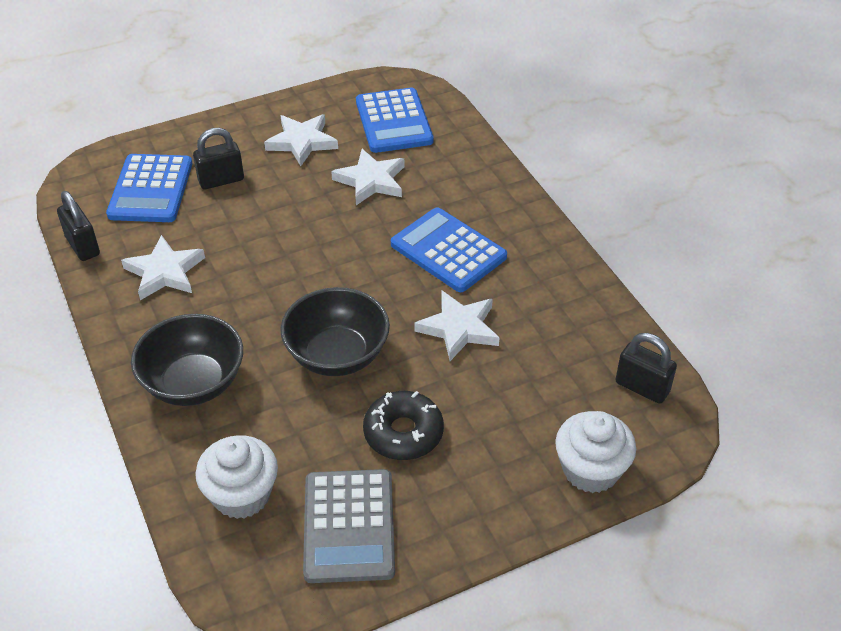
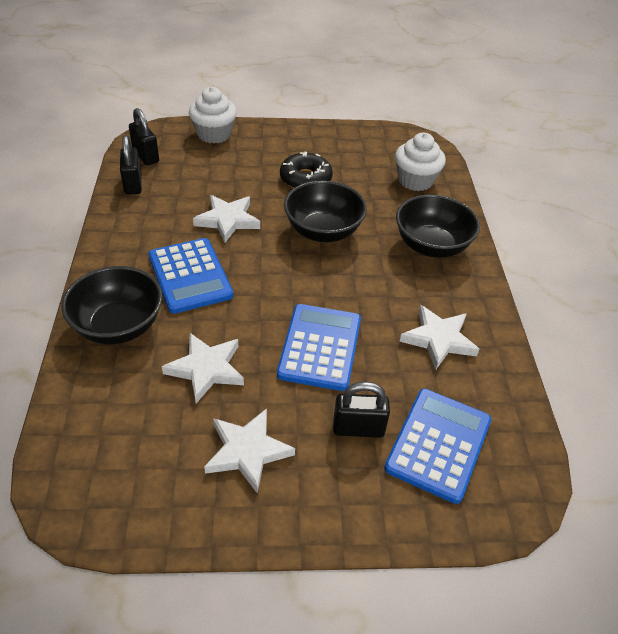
camera: 160 degrees left, 0 degrees up
black padlock [57,191,100,261] -> black padlock moved to [120,135,142,195]
grey calculator [303,469,395,583] -> none
blue calculator [356,87,434,153] -> blue calculator moved to [277,304,361,391]
none -> black bowl [61,266,163,344]

